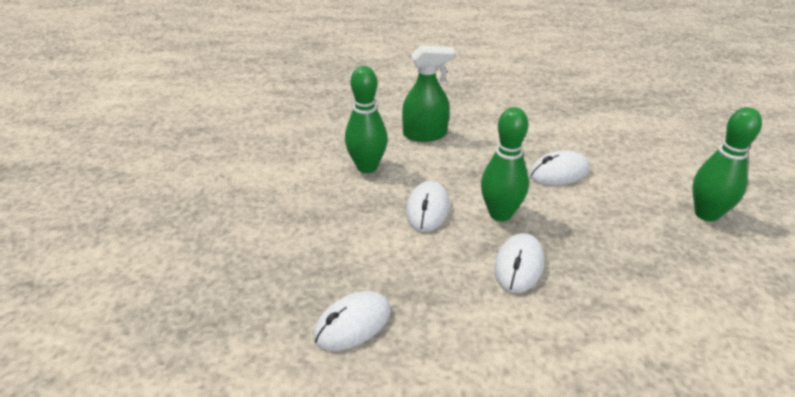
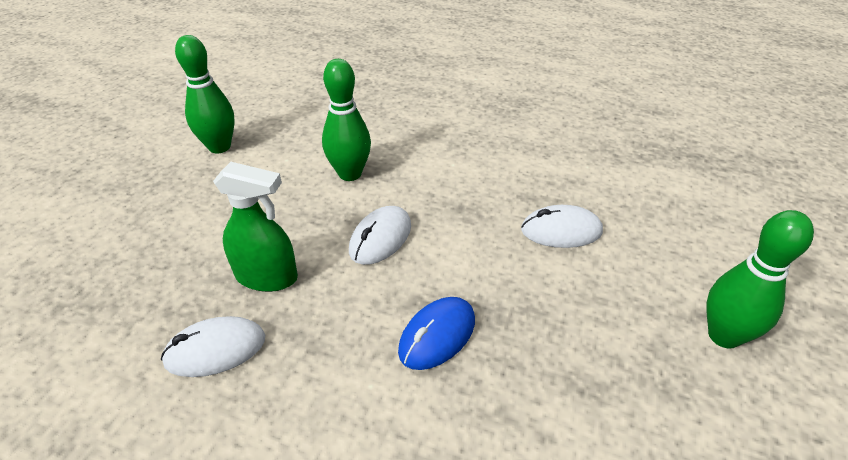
camera: 20 degrees right, 5 degrees up
green spray bottle [402,45,455,142] -> green spray bottle moved to [213,162,298,292]
green bowling pin [481,107,529,221] -> green bowling pin moved to [175,35,235,153]
white mouse [494,233,544,293] -> blue mouse [398,297,475,370]

